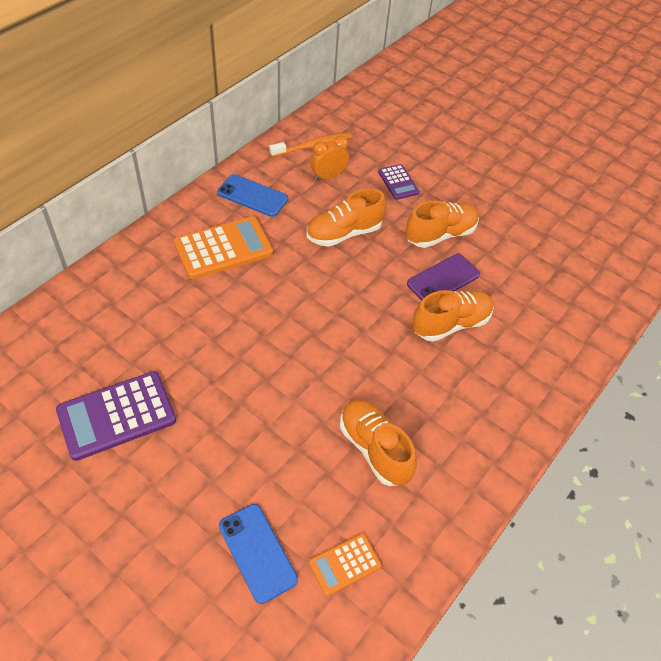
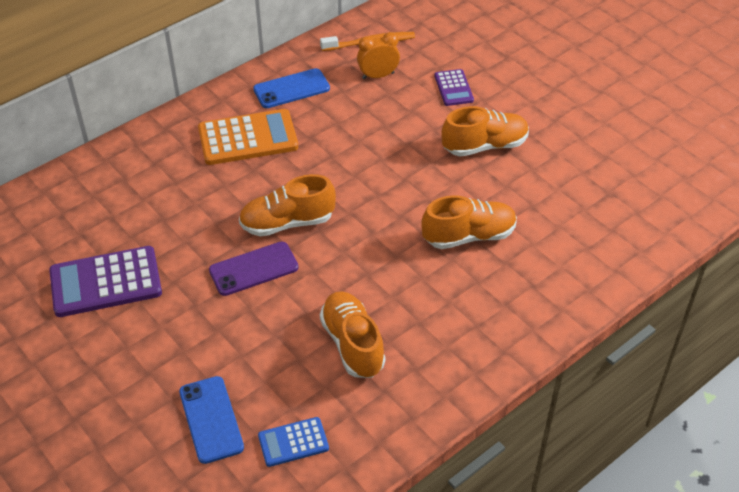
camera: 15 degrees right, 5 degrees down
blue phone [217,174,288,217] -> blue phone turned 60 degrees counterclockwise [253,68,330,108]
orange shoe [306,189,386,247] -> orange shoe moved to [239,174,336,237]
orange calculator [309,533,381,596] -> blue calculator [258,417,329,467]
purple phone [407,254,480,301] -> purple phone moved to [209,241,299,296]

